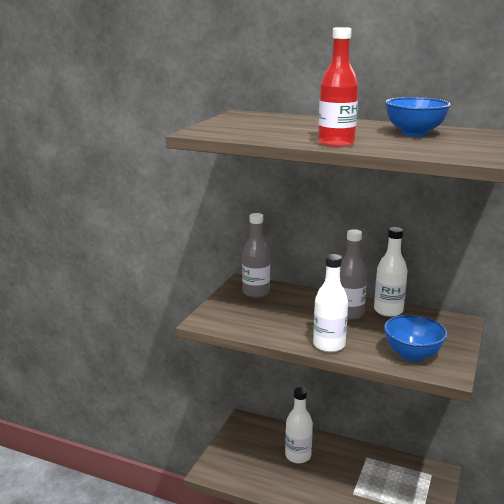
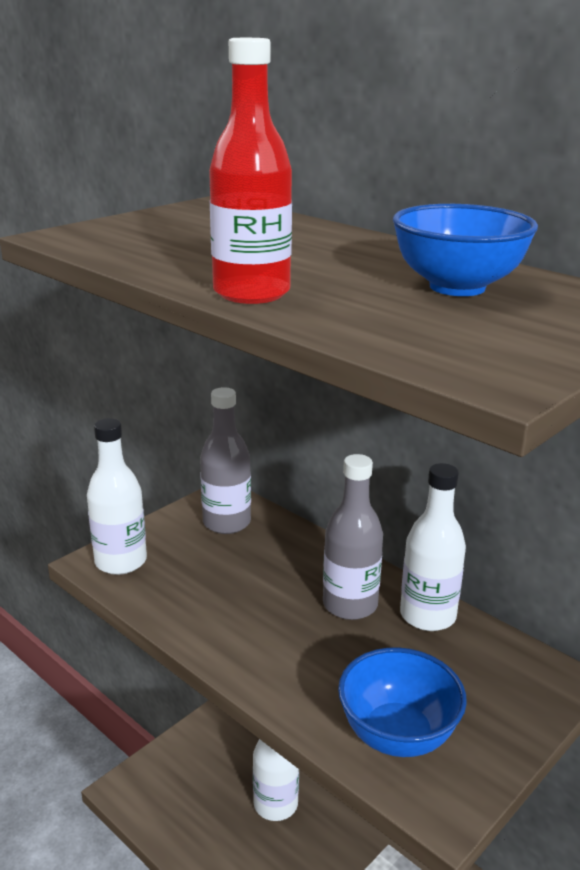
camera: 20 degrees right, 5 degrees up
white bottle [313,254,348,352] -> white bottle moved to [87,418,147,575]

